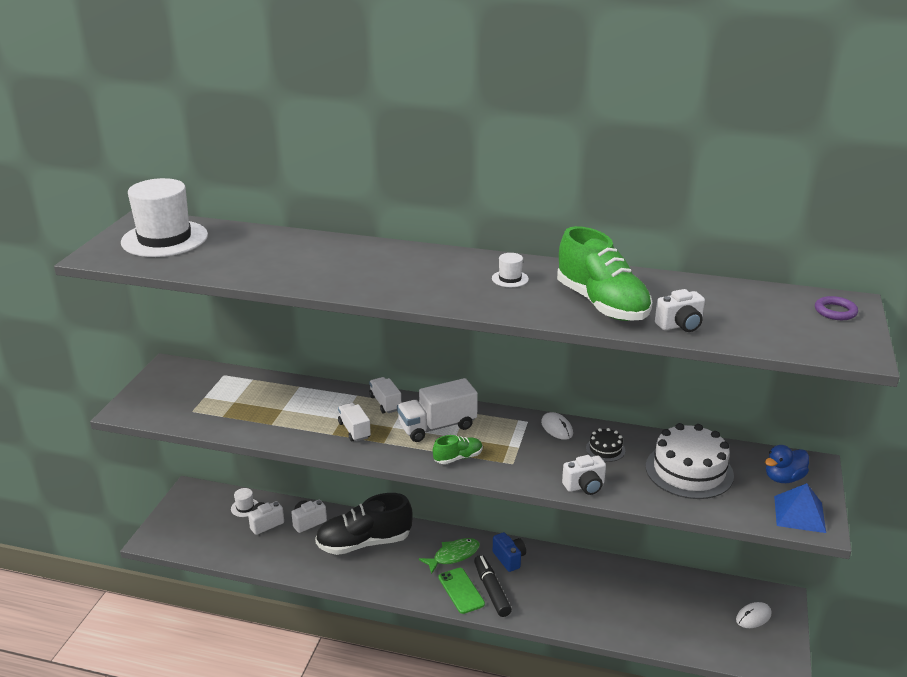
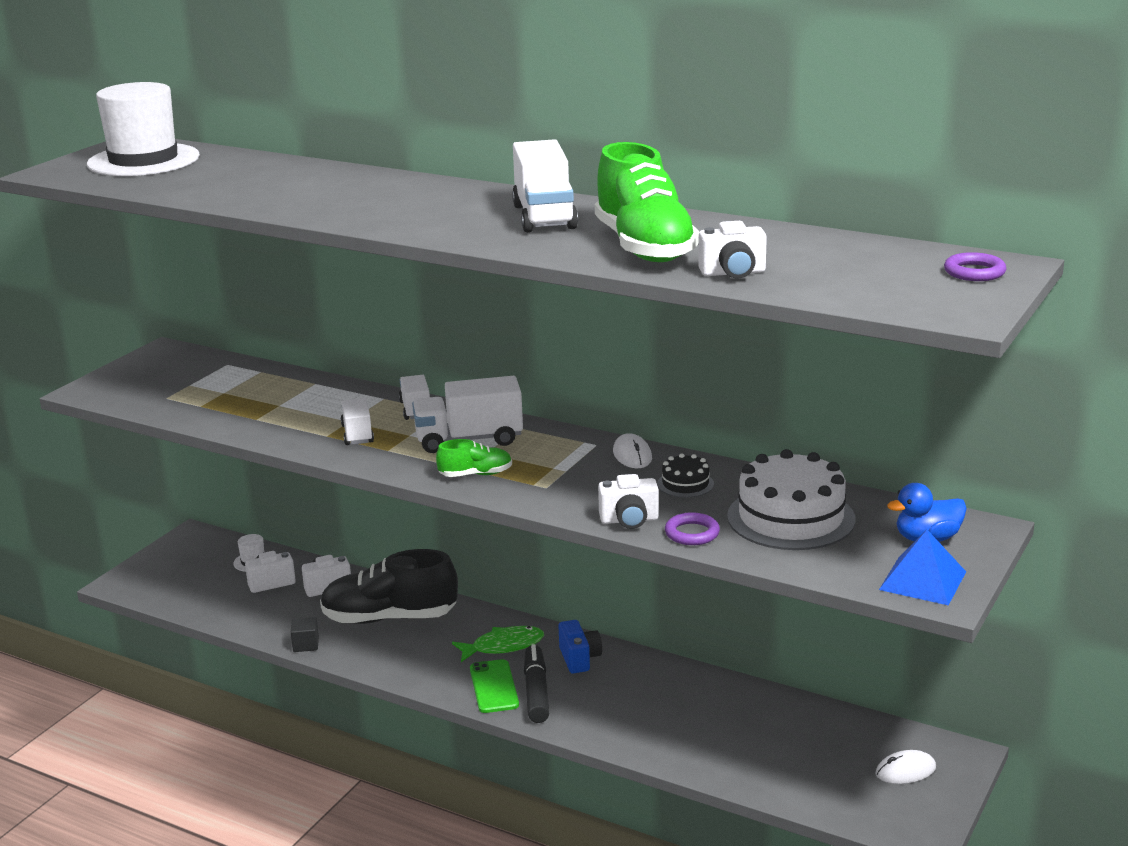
camera: 15 degrees right, 5 degrees down
white hat [492,253,529,287] -> white truck [512,139,578,233]
none -> black cube [291,617,319,652]
none -> purple ring [665,512,720,545]

